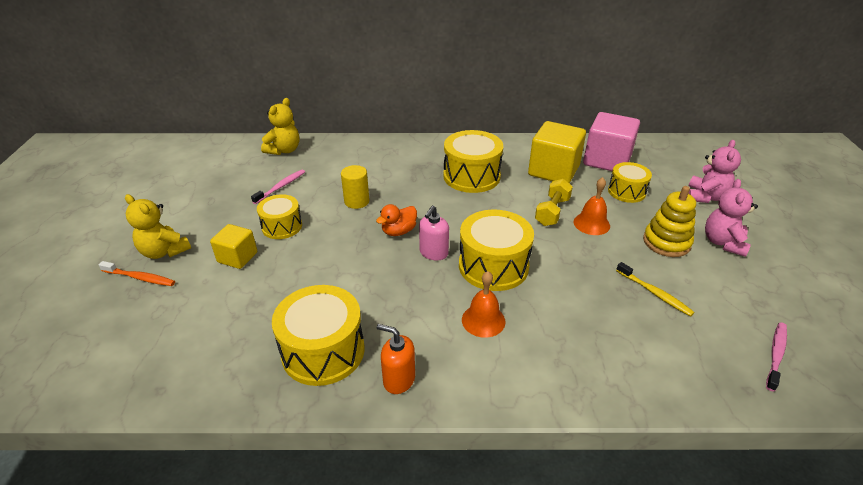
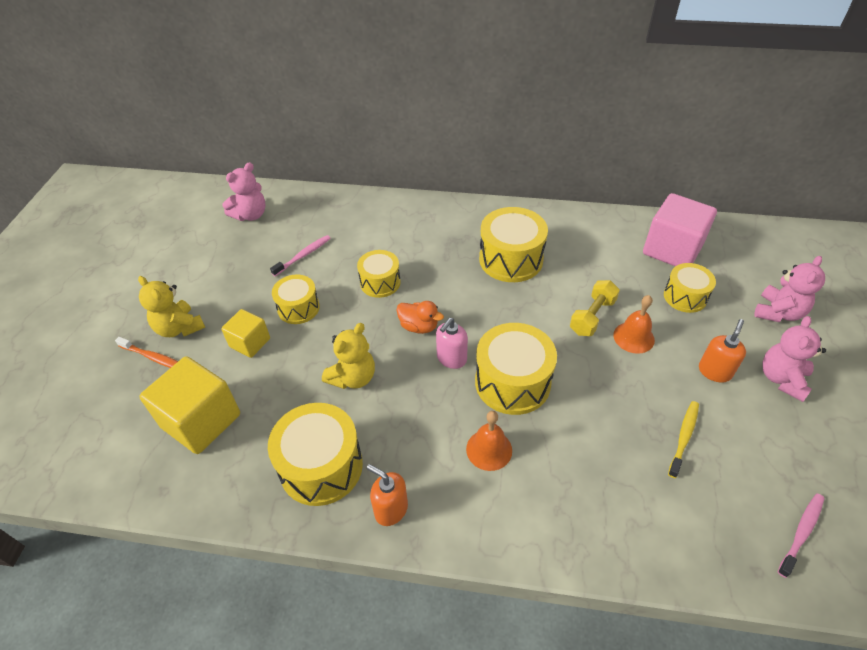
camera: 10 degrees right, 10 degrees up
yellow teddy bear [261,98,299,155] -> yellow teddy bear moved to [322,323,375,389]
yellow cylinder [341,165,369,209] -> yellow drum [357,250,401,298]
orange duck [376,204,417,236] -> orange duck turned 120 degrees counterclockwise [397,301,444,334]
yellow cube [528,121,586,183] -> yellow cube moved to [140,356,240,454]
yellow toothbrush [616,262,695,317] -> yellow toothbrush turned 120 degrees counterclockwise [668,401,699,478]
yellow stacking toy [643,186,696,257] -> orange soap dispenser [699,319,746,383]
none -> pink teddy bear [222,162,266,221]

